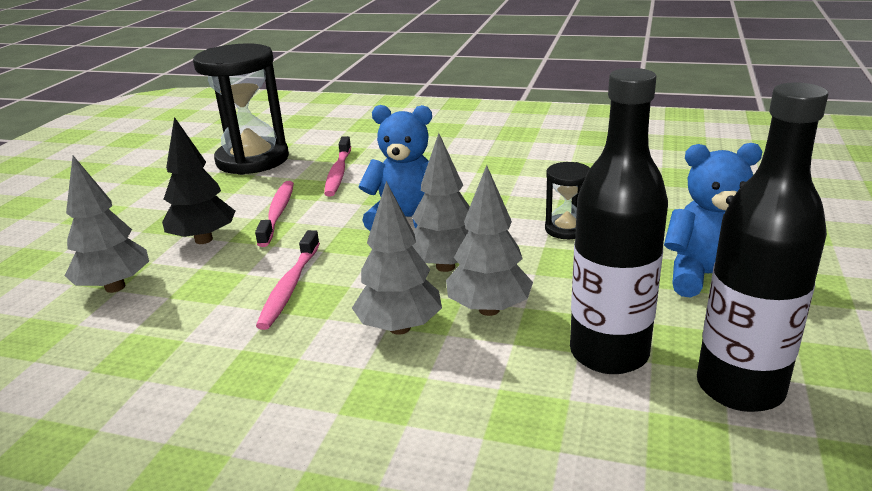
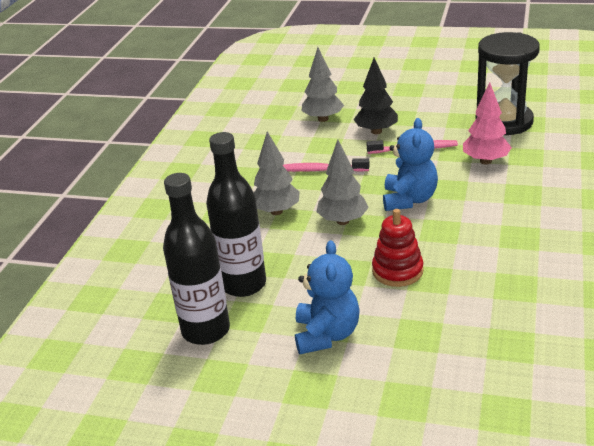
camera: 90 degrees right, 5 degrees up
pink toothbrush [324,136,351,196] -> pink tree [463,82,512,164]
grey tree [446,165,533,316] -> none
black hourglass [545,162,590,239] -> red stacking toy [372,209,423,287]

